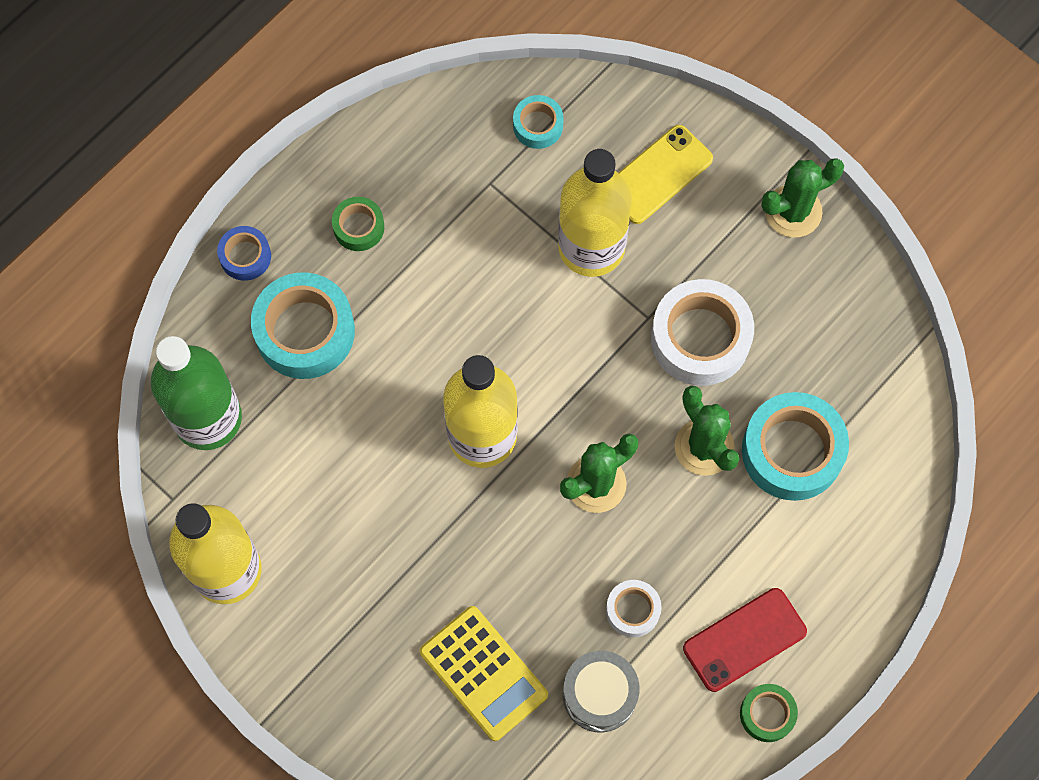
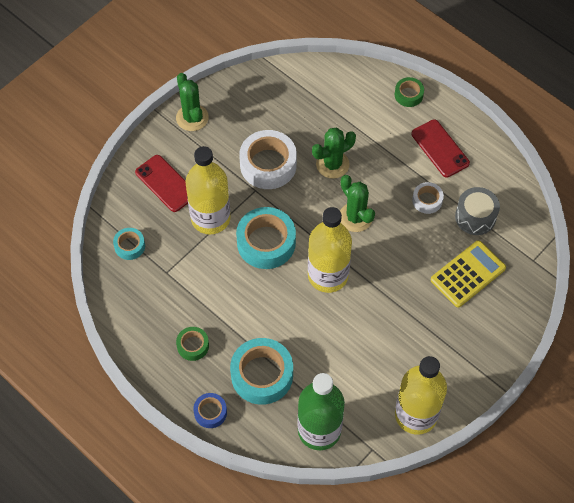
camera: 90 degrees left, 10 degrees down
yellow phone [619,125,713,224] -> red phone [135,155,188,212]
green tape [740,684,798,742] -> green tape moved to [395,77,424,107]
turquoise tape [742,392,849,501] -> turquoise tape moved to [236,207,296,269]

